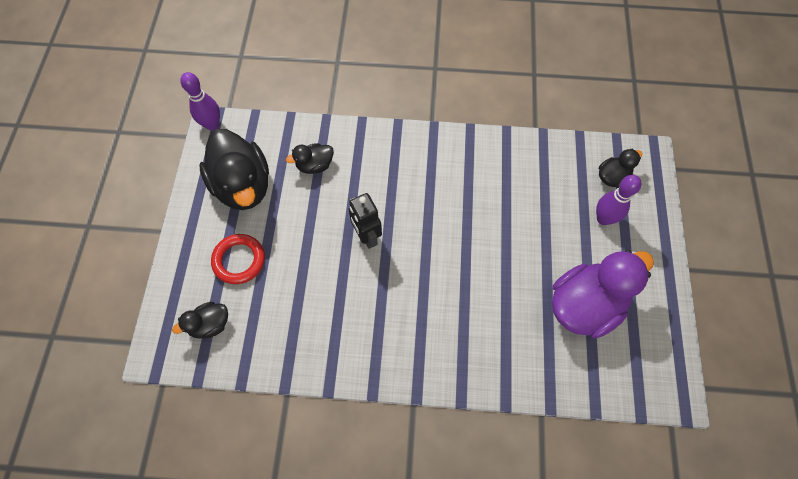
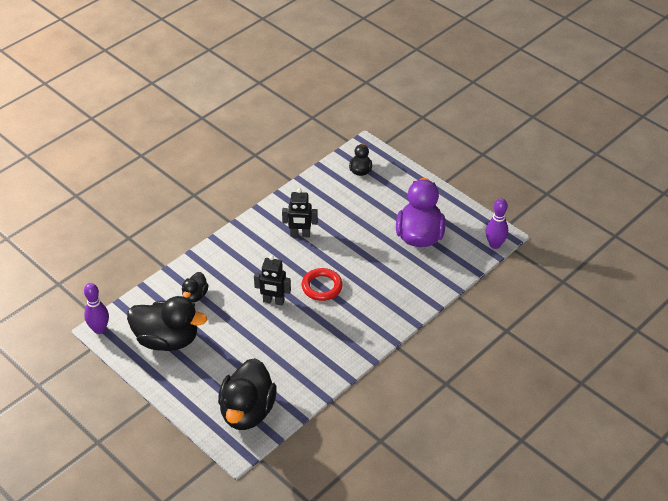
camera: 50 degrees left, 20 degrees down
black duck [172,302,228,339] -> black duck [218,358,277,430], size x2.04
red ring [211,234,265,284] -> red ring moved to [302,268,343,301]
purple bowling pin [596,175,641,225] -> purple bowling pin moved to [486,198,508,249]
none -> black robot [282,188,317,237]

